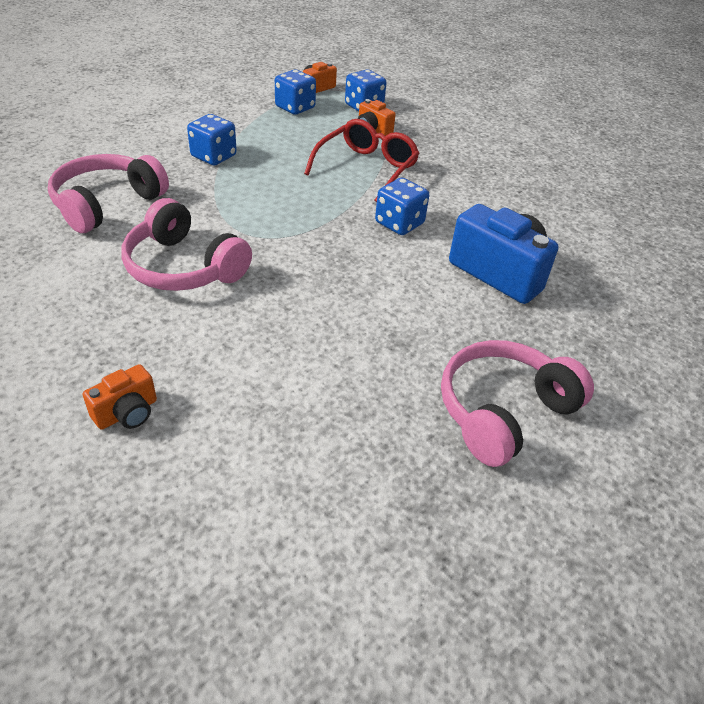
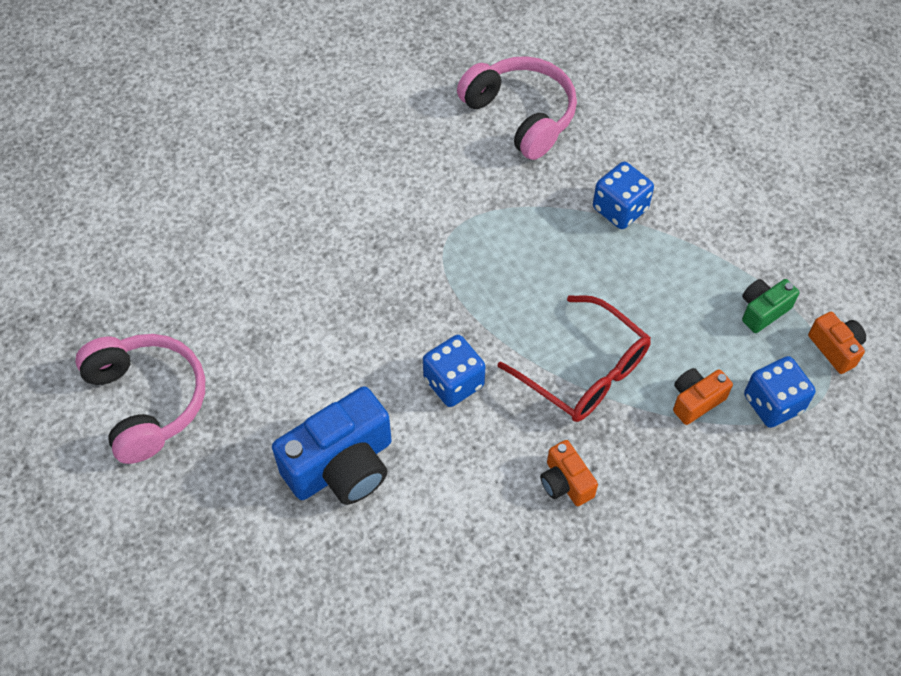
camera: 105 degrees right, 15 degrees up
orange camera [83,364,157,430] -> orange camera moved to [540,440,598,506]
pink headphones [121,198,252,291] -> none
blue dice [275,70,316,115] -> green camera [742,279,799,333]

